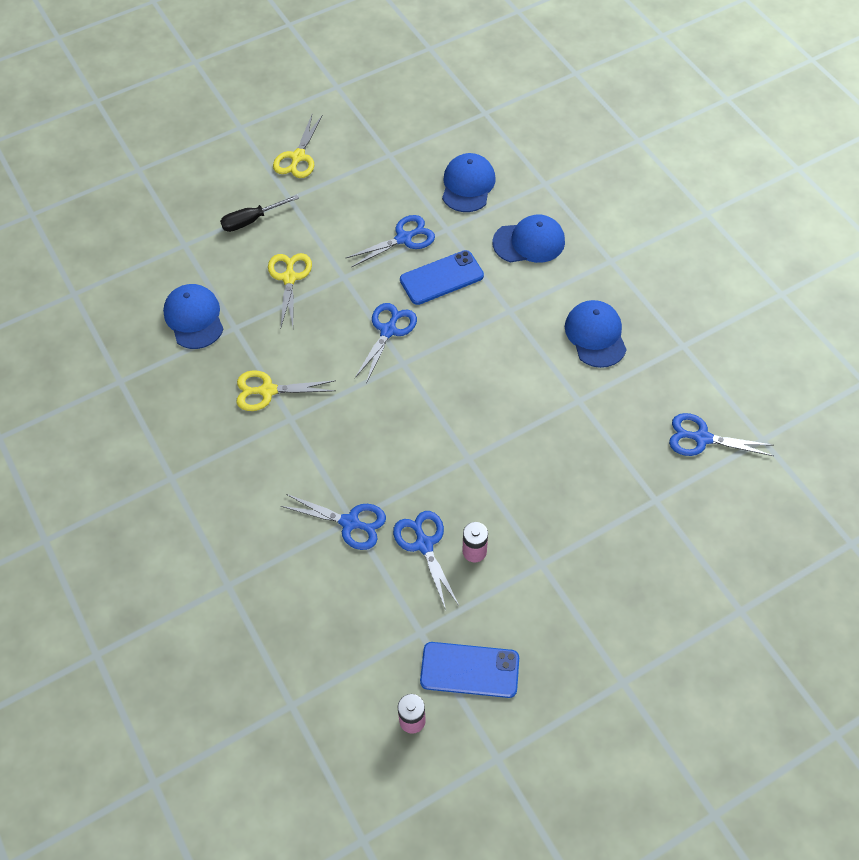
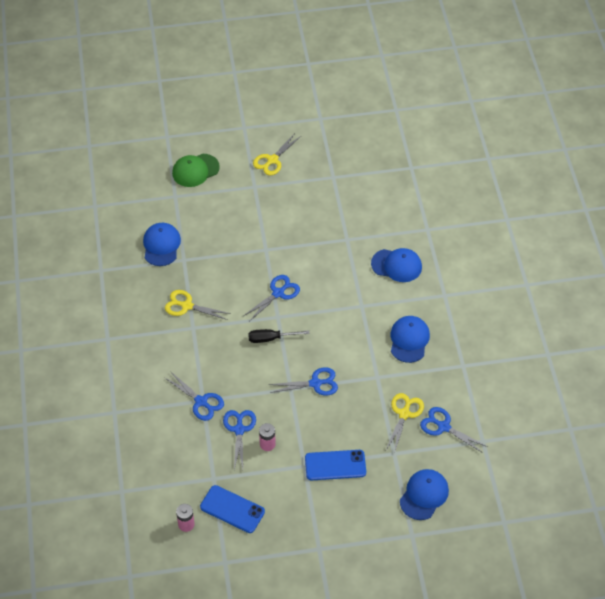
camera: 20 degrees right, 5 degrees down
black screwdriver [220,195,299,232] -> black screwdriver moved to [248,329,310,343]
yellow scissors [268,253,312,329] -> yellow scissors moved to [386,393,424,453]
blue scissors [346,215,435,267] -> blue scissors moved to [268,367,338,395]
blue phone [400,250,484,305] -> blue phone moved to [305,450,366,480]
blue cap [442,153,496,212] -> blue cap moved to [400,469,449,520]
none -> green cap [172,154,220,187]

